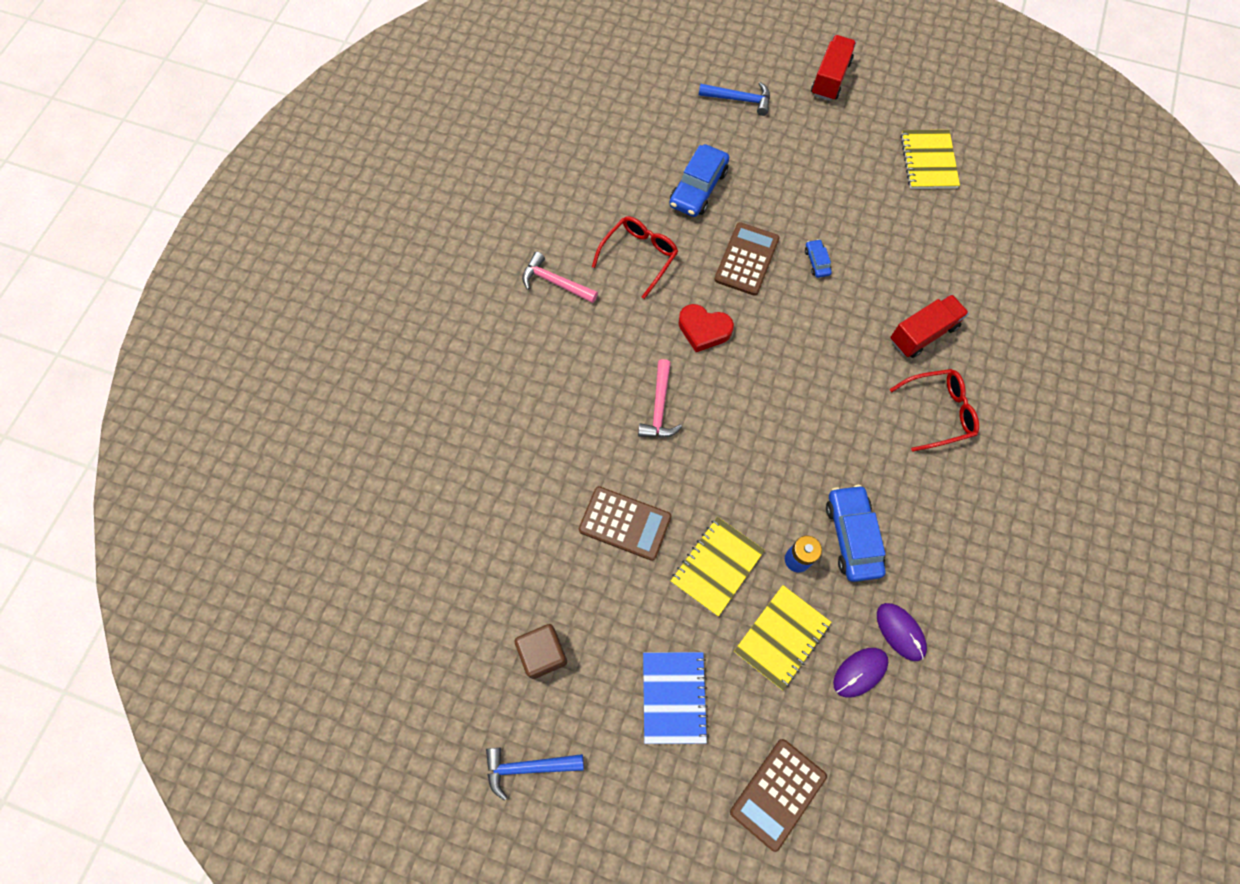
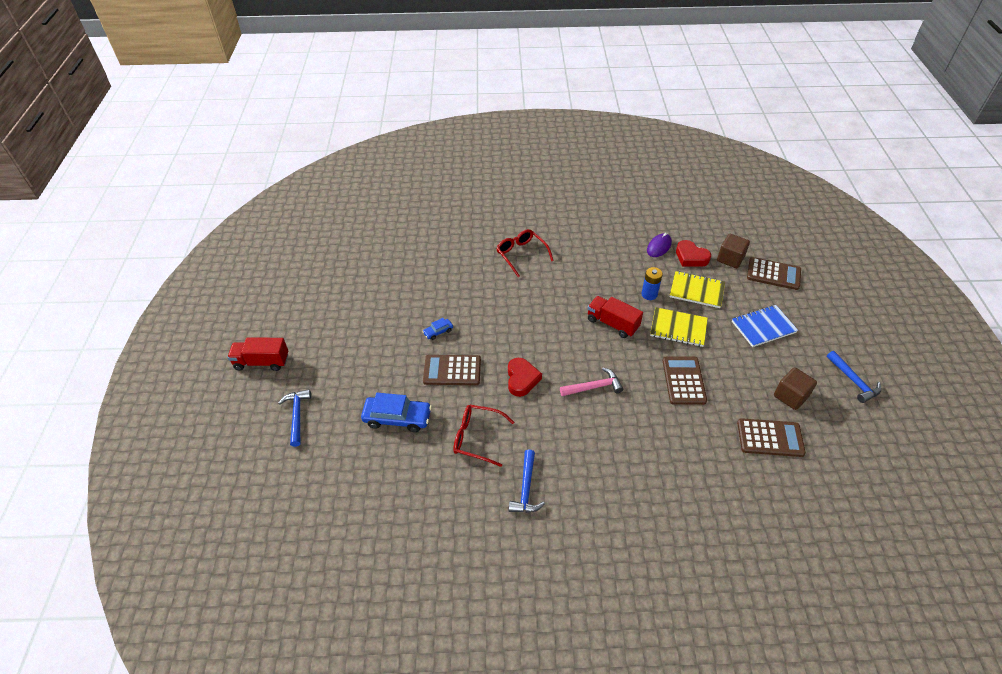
camera: 110 degrees left, 20 degrees down
pink hammer [522,252,598,303] -> blue hammer [509,449,545,513]
blue car [826,485,886,582] -> none
purple mouse [833,648,888,698] -> red heart [676,240,711,267]
red truck [890,294,969,358] -> red truck moved to [587,296,643,338]
yellow notebook [900,130,960,189] -> none
none -> brown cube [717,234,750,268]
none -> brown calculator [737,418,806,457]

